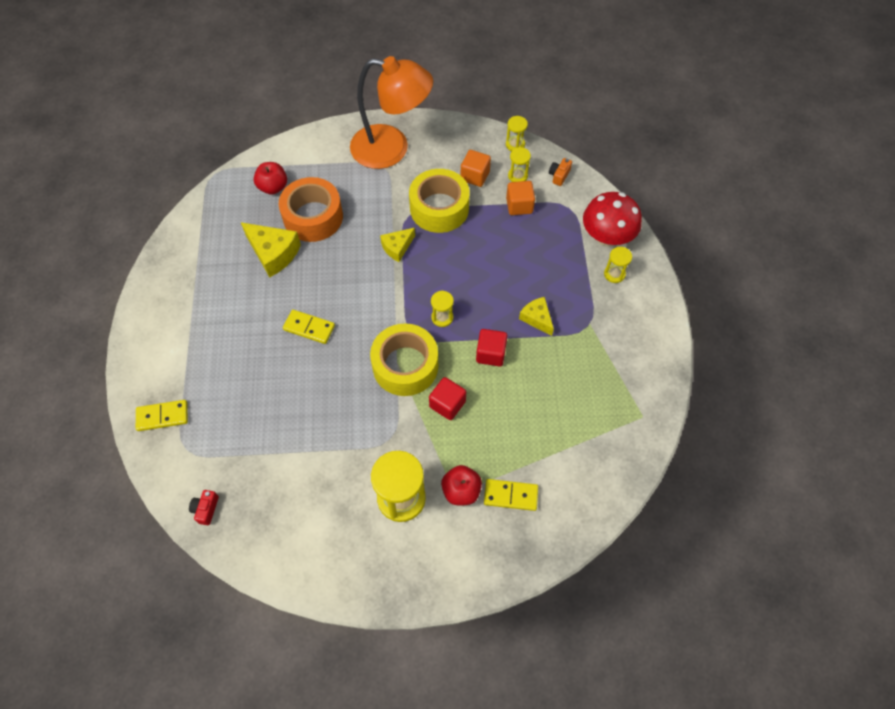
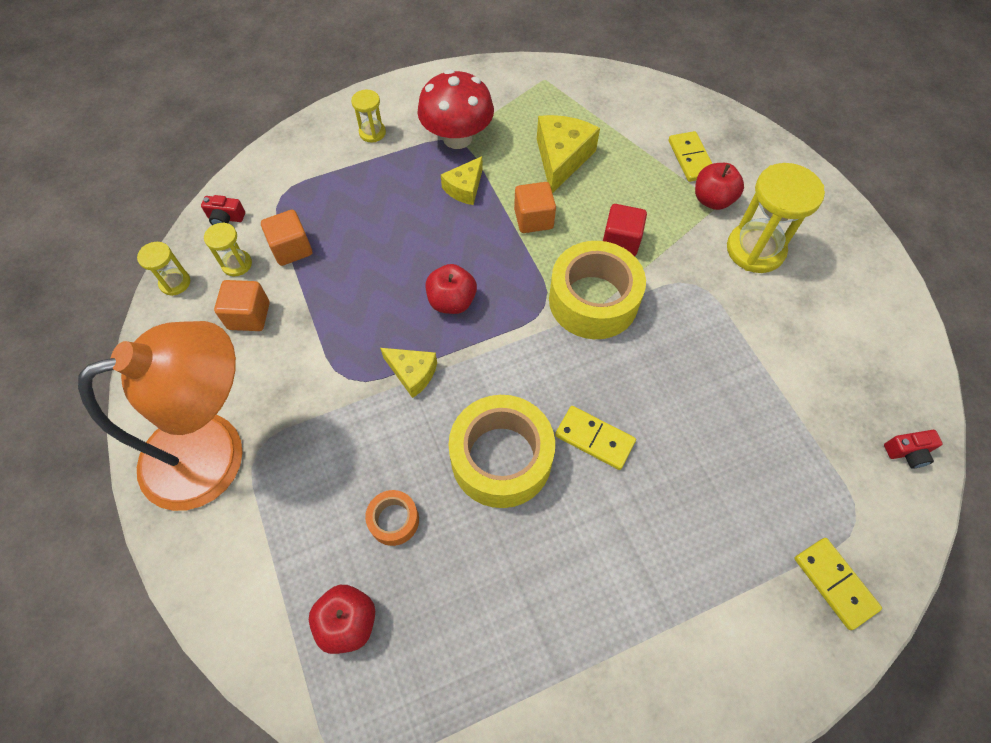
camera: 110 degrees left, 0 degrees up
yellow cheese [241,222,301,277] -> yellow cheese moved to [537,115,600,193]
orange tape [279,177,343,242] -> orange tape [365,490,419,546], size x0.48
yellow domino [283,310,335,344] -> yellow domino turned 60 degrees counterclockwise [555,406,636,470]
orange lamp [350,56,433,169] -> orange lamp turned 75 degrees clockwise [78,321,243,511]
yellow tape [409,169,470,233] -> yellow tape moved to [448,395,555,508]
yellow hourglass [431,291,454,327] -> none
red cube [476,329,508,367] -> orange cube [514,182,556,233]
orange camera [549,158,572,186] -> red camera [201,195,245,225]
red mushroom [583,192,642,246] -> red mushroom moved to [417,69,494,149]
none -> red apple [426,264,477,314]

